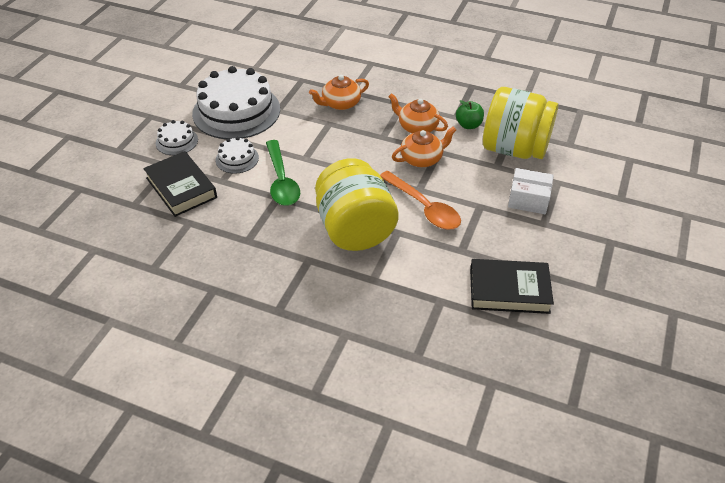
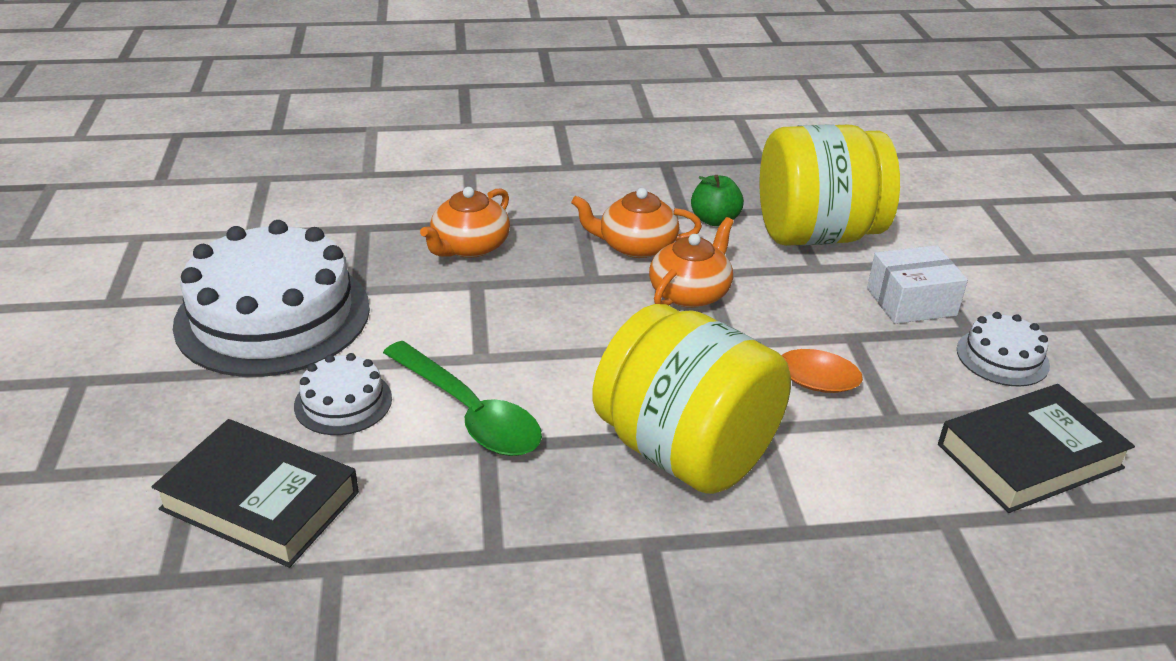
camera: 30 degrees left, 10 degrees down
white cake [156,120,198,155] -> white cake moved to [957,312,1050,387]

